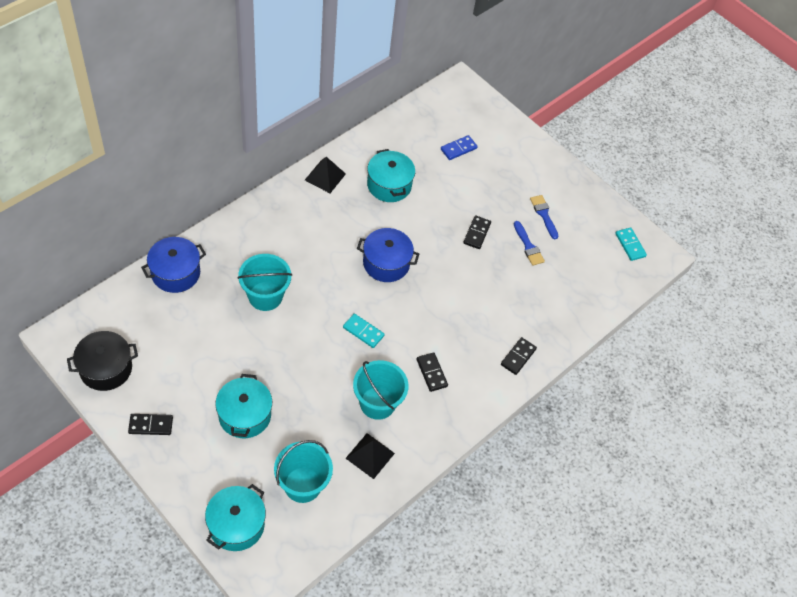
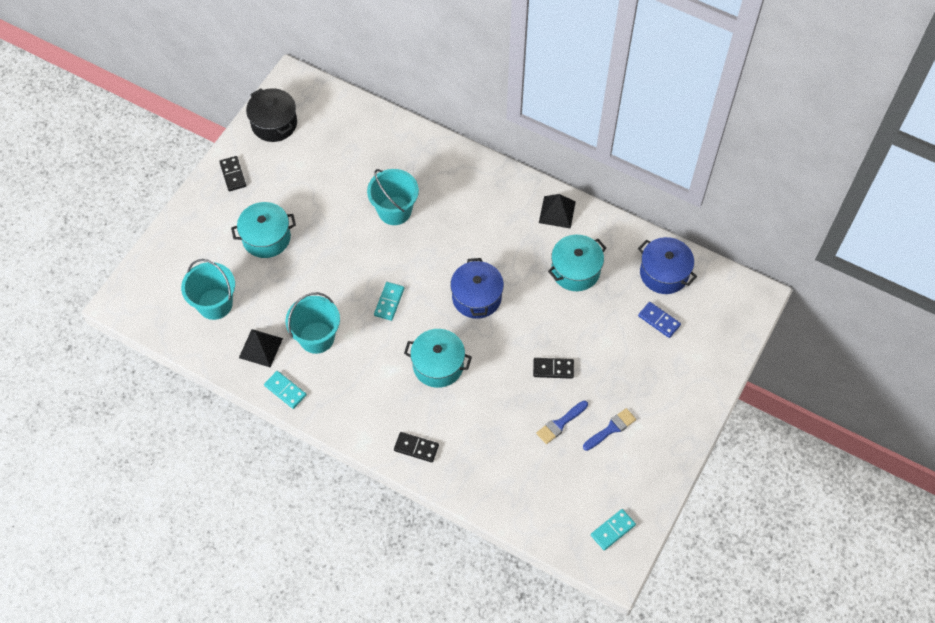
camera: 80 degrees right, 5 degrees up
blue pot [141,237,206,293] -> blue pot moved to [638,237,697,294]
turquoise pot [205,484,266,551] -> turquoise pot moved to [404,329,472,388]
black domino [416,352,448,392] -> none
none -> turquoise domino [264,371,306,409]

